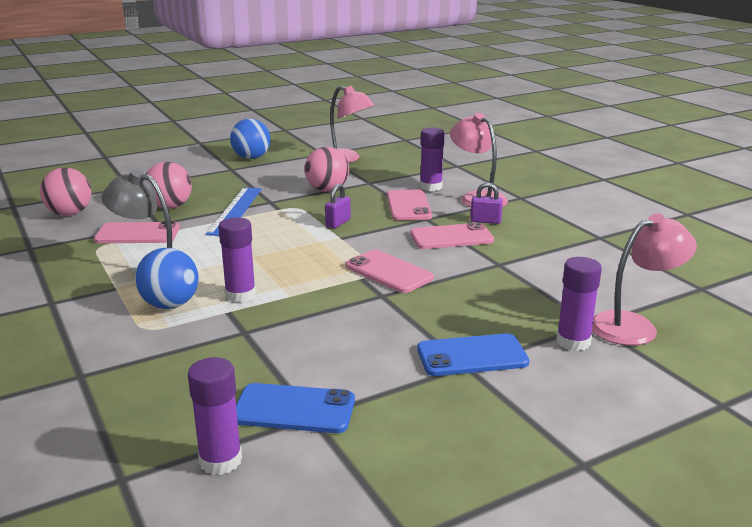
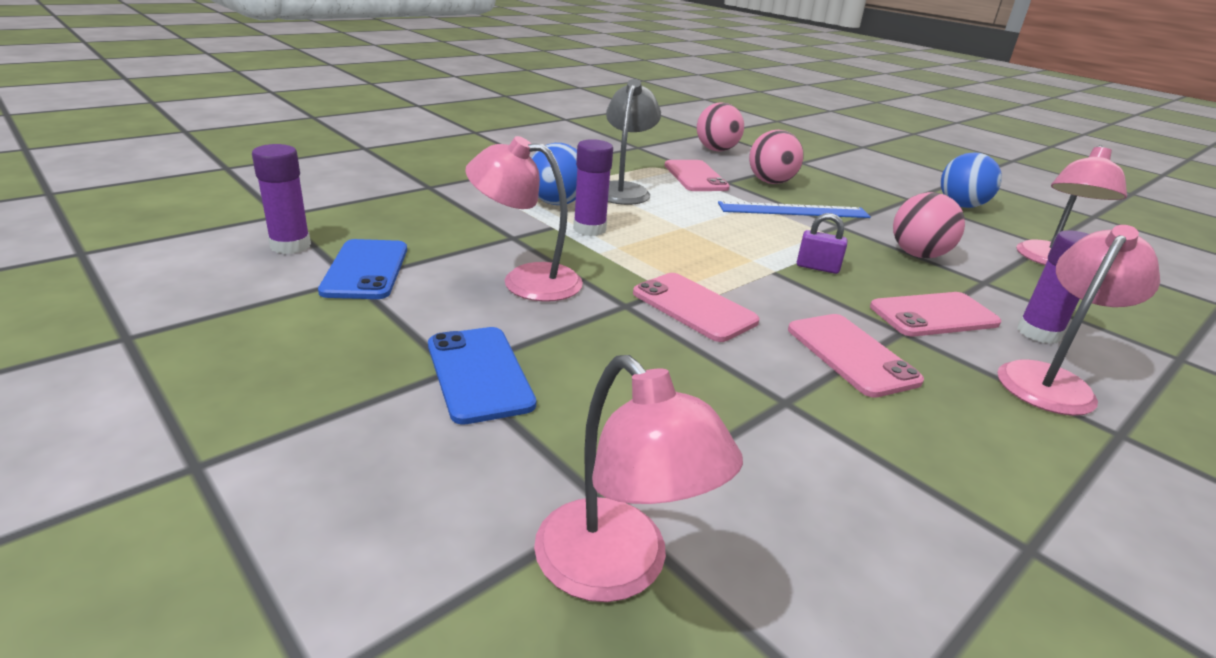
camera: 75 degrees right, 5 degrees up
pink phone [345,250,434,293] -> pink phone turned 75 degrees counterclockwise [633,273,759,342]
purple padlock [470,182,503,224] -> none
purple glue stick [556,257,602,351] -> none
none -> pink lamp [465,136,583,302]

